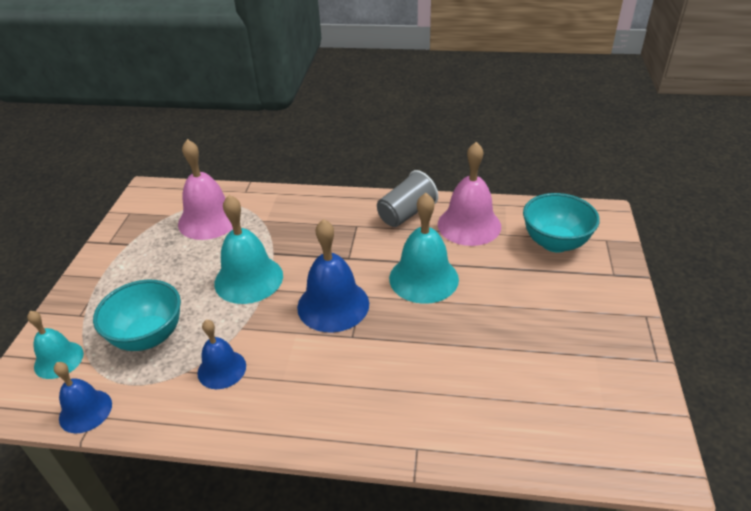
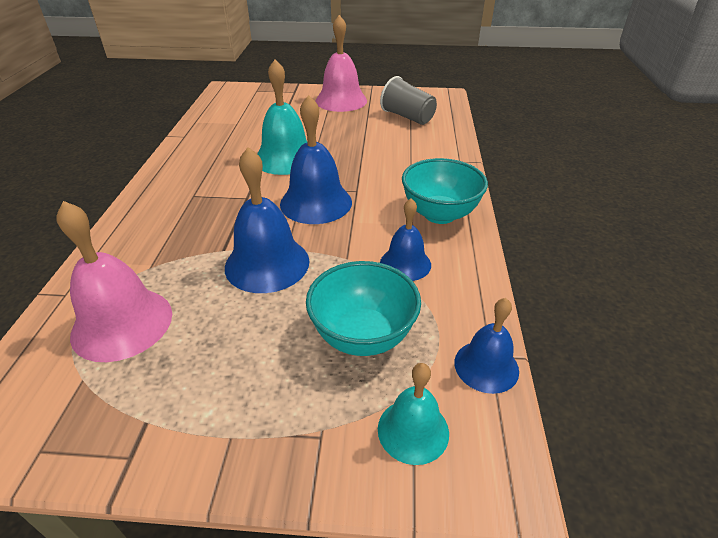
camera: 95 degrees left, 0 degrees up
turquoise bell [214,195,283,304] -> blue bell [225,147,309,293]
grey cup [377,170,438,227] -> grey cup moved to [380,76,437,125]
pink bell [438,142,501,246] -> pink bell moved to [315,15,367,112]
turquoise bowl [523,193,600,253] -> turquoise bowl moved to [402,158,488,224]

